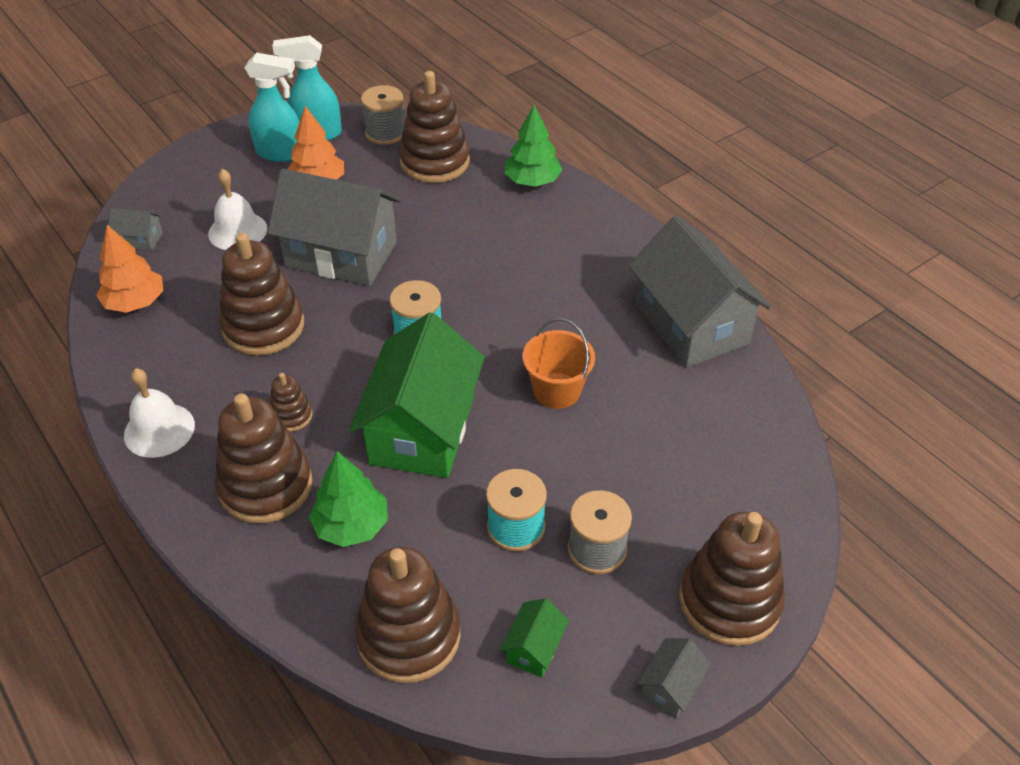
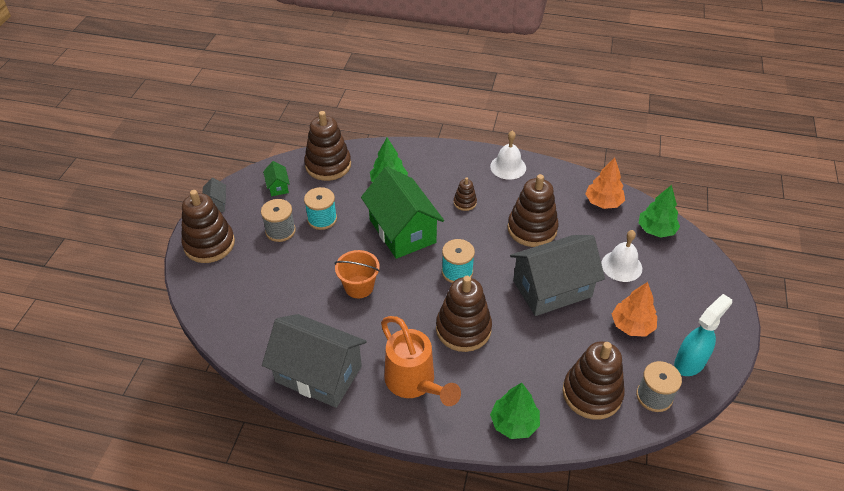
camera: 140 degrees right, 0 degrees up
grey house [108,208,163,251] -> green tree [639,185,680,238]
brown stacking toy [215,393,313,524] -> brown stacking toy moved to [436,276,492,352]
turquoise spray bottle [245,52,299,162] -> none
none -> orange watering can [381,316,461,406]

